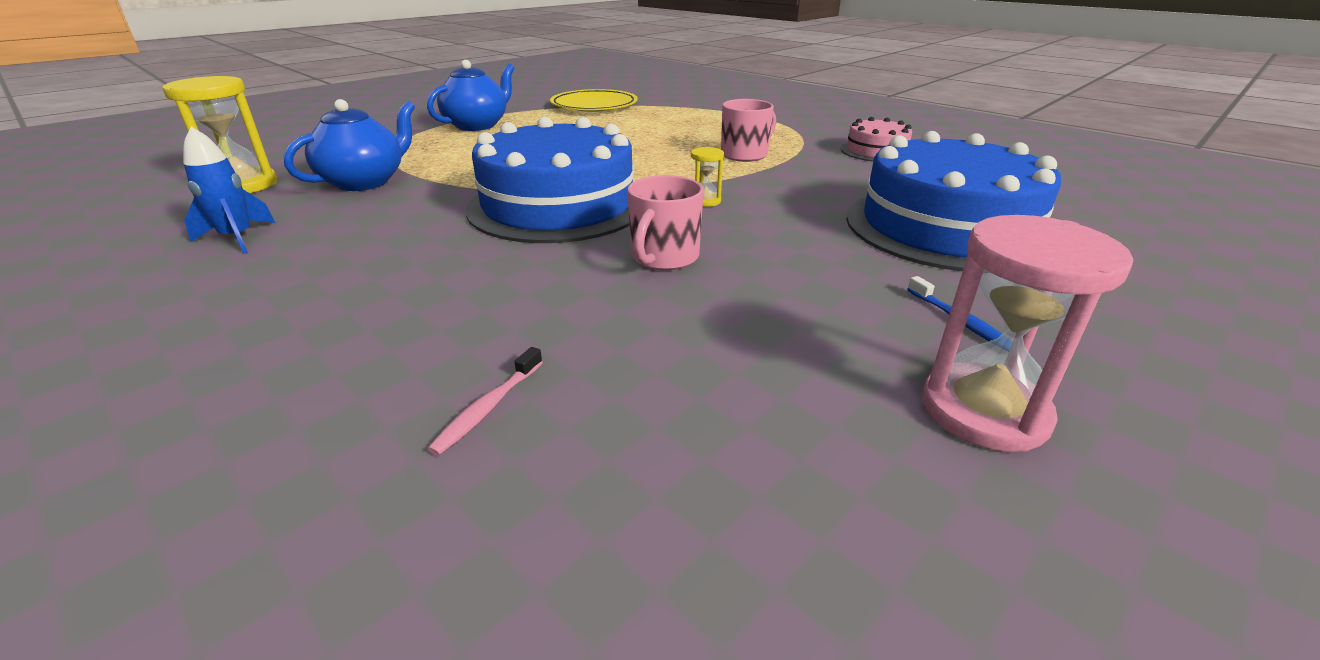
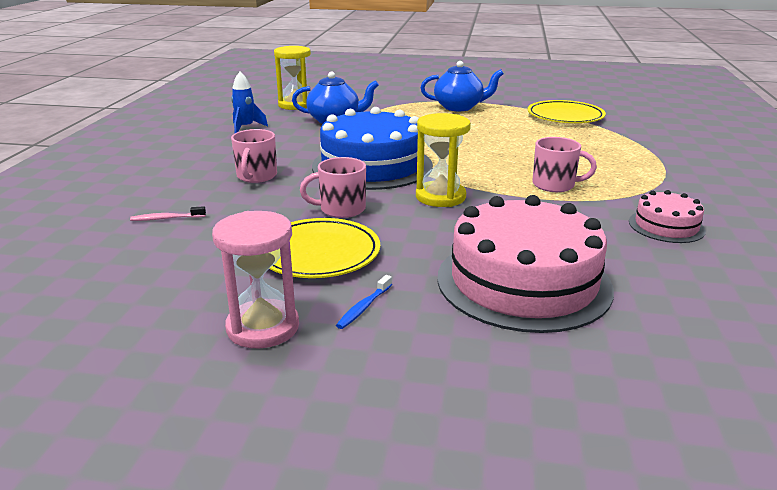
camera: 55 degrees right, 5 degrees down
yellow hourglass [691,147,724,207] -> yellow hourglass [416,113,471,207], size x2.08
blue cake [846,131,1061,271] -> pink cake [437,195,614,333]
none -> pink mug [231,129,277,183]
none -> yellow plate [269,218,380,278]

